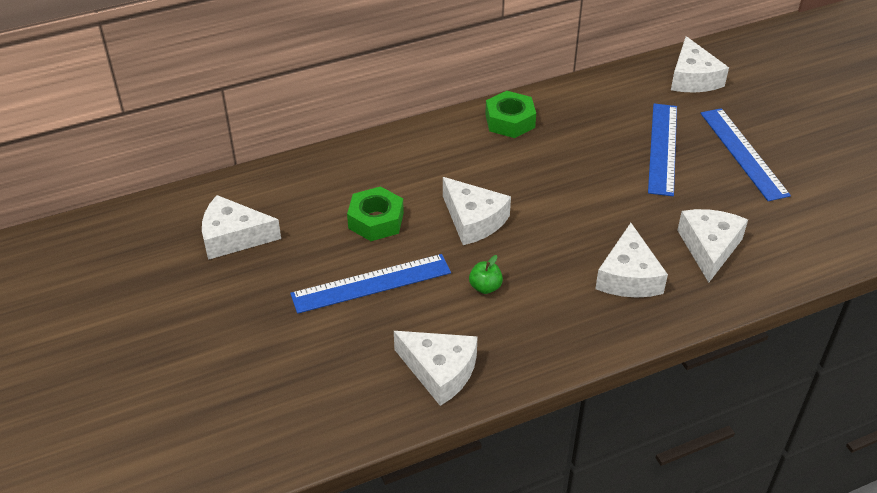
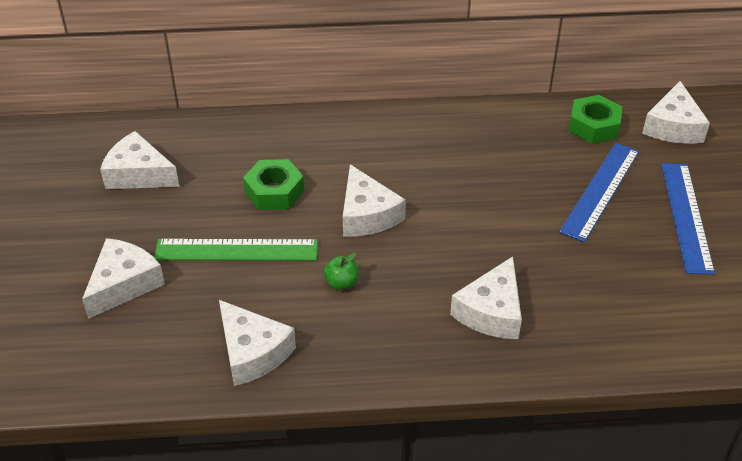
camera: 20 degrees right, 0 degrees up
blue ruler [290,254,451,314] -> green ruler [154,239,318,261]
green nut [485,91,536,138] -> green nut moved to [569,95,622,144]
white cheese [677,209,748,283] -> white cheese moved to [82,238,165,319]

